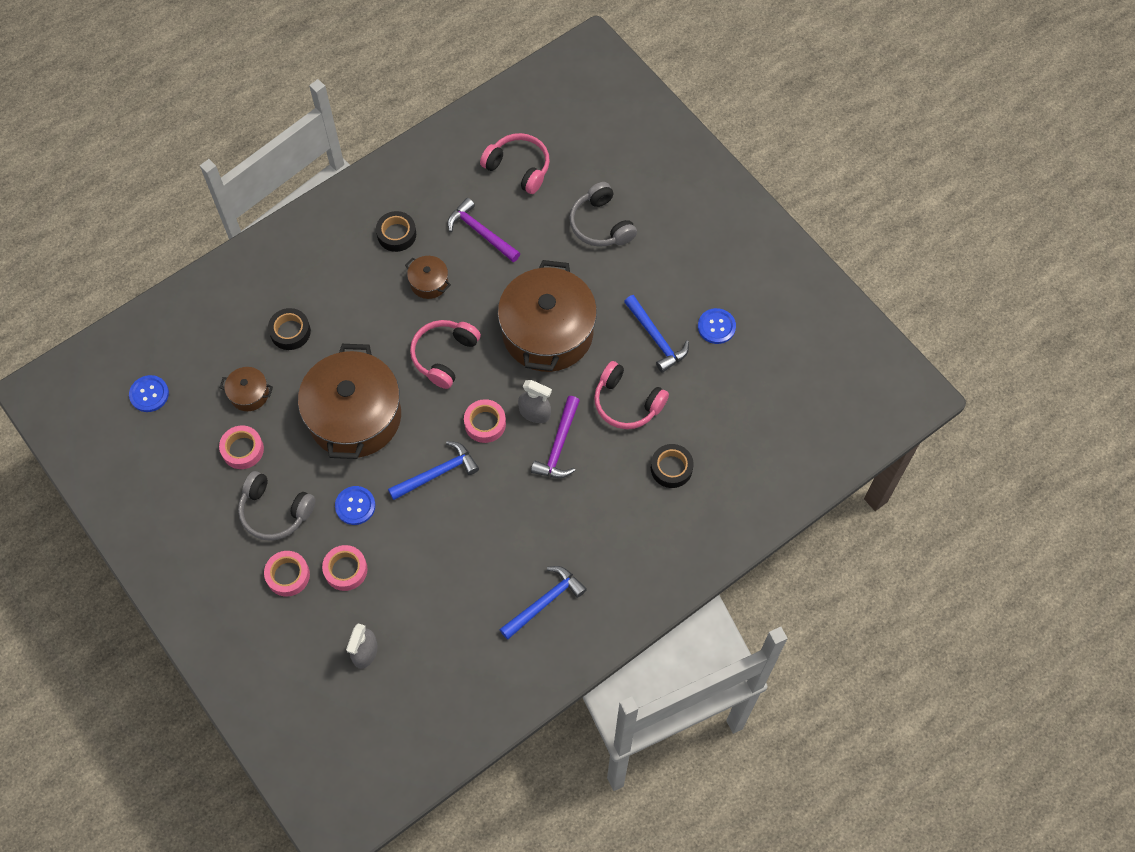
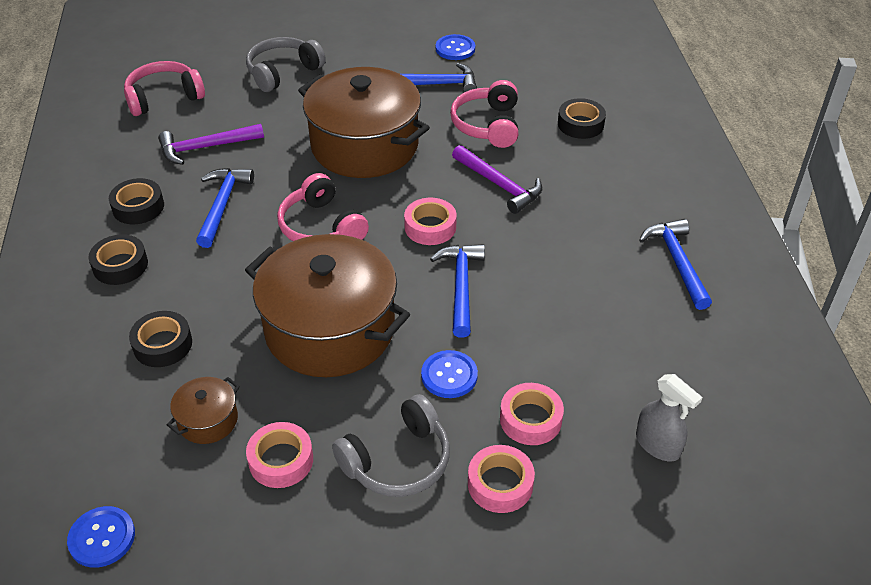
camera: 60 degrees left, 20 degrees down
brown pot [405,256,451,299] -> blue hammer [196,168,254,248]
grey spray bottle [518,380,552,423] -> none
grey headphones [569,182,637,247] -> grey headphones turned 135 degrees clockwise [246,37,326,92]
pink headphones [594,361,669,429] -> pink headphones turned 120 degrees clockwise [450,80,518,148]
none -> black tape [88,234,148,285]

